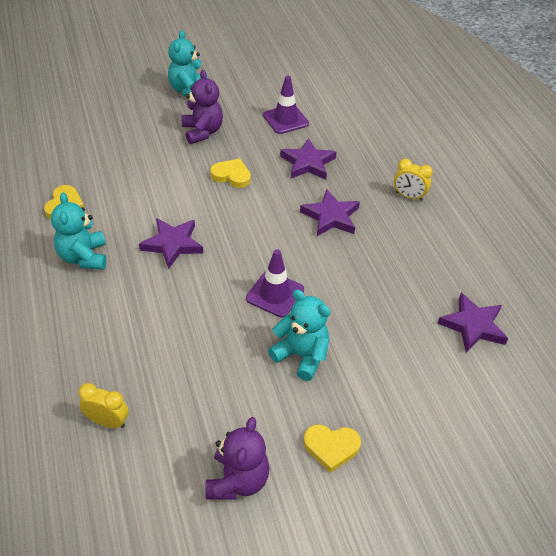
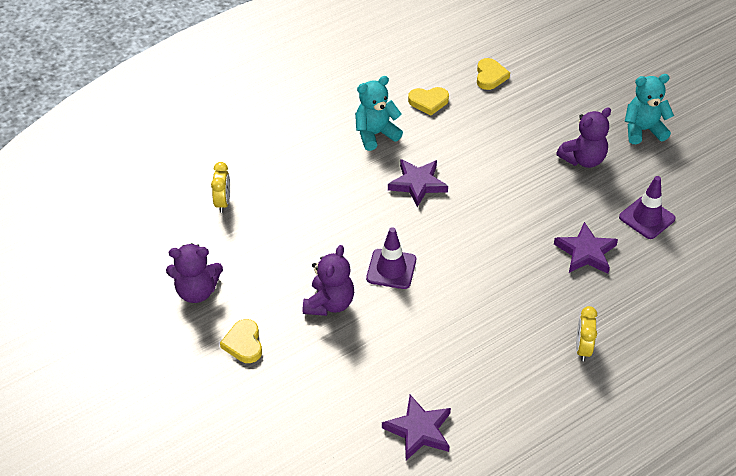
camera: 75 degrees right, 0 degrees up
yellow heart [210,159,251,188] -> yellow heart moved to [477,58,510,90]
turquoise teddy bear [268,289,330,381] -> purple teddy bear [303,245,354,316]
purple star [300,189,360,236] -> none

